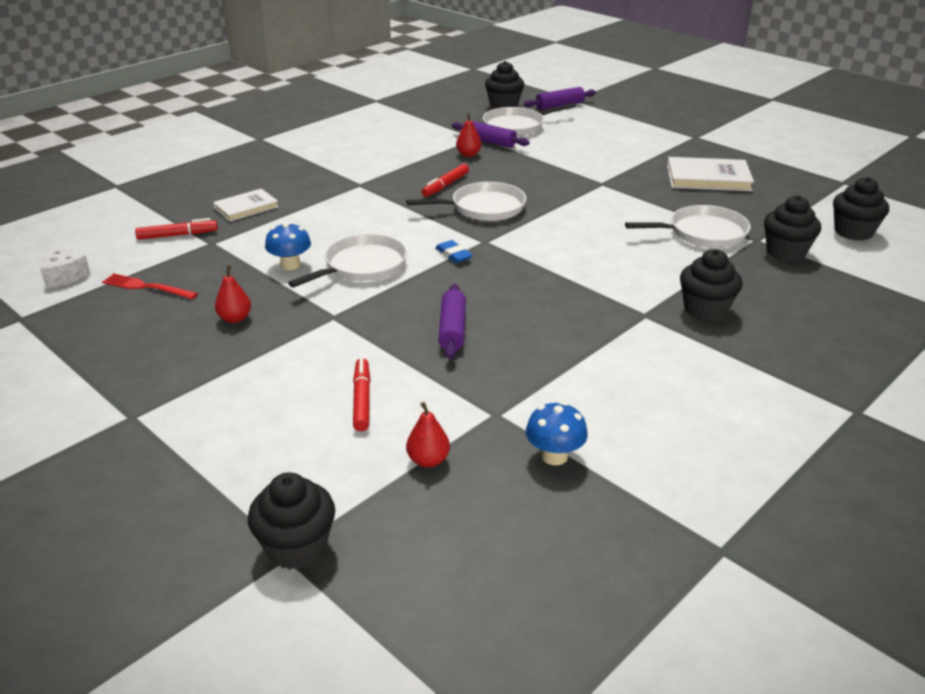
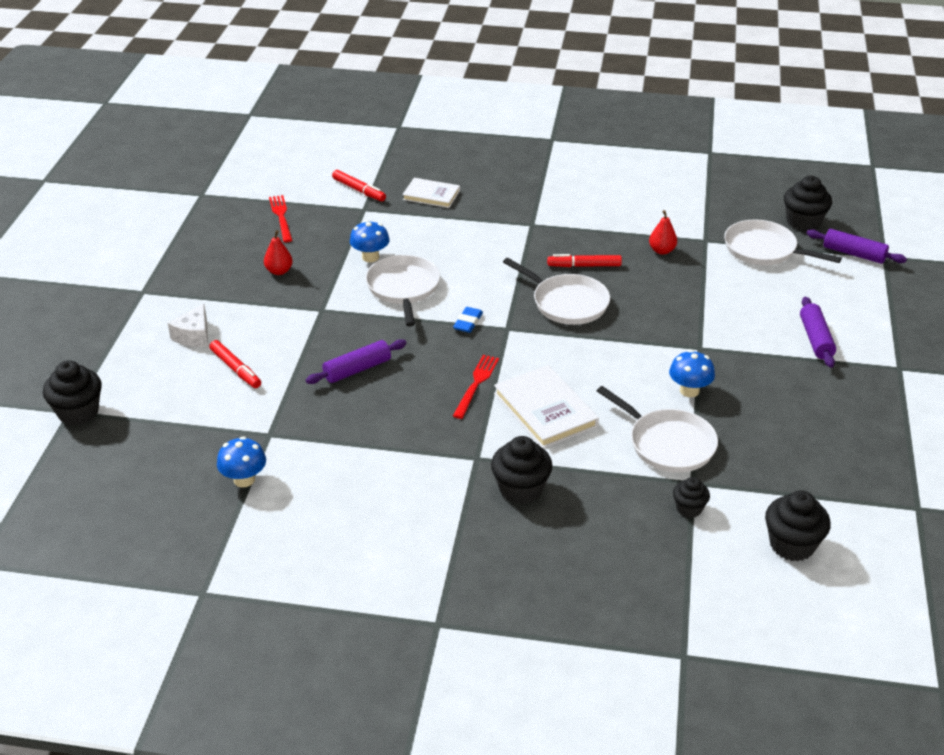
camera: 55 degrees right, 5 degrees up
white cheese [40,246,91,288] -> white cheese moved to [168,304,208,347]
white pan [288,234,407,288] -> white pan turned 105 degrees counterclockwise [365,255,440,327]
red marker [353,358,370,431] -> red marker turned 90 degrees clockwise [209,340,261,388]
red pear [406,402,450,468] -> none
purple rolling pin [452,121,530,148] -> purple rolling pin moved to [800,297,836,368]
white book [667,157,754,191] -> white book moved to [494,365,599,448]
black cupcake [764,195,821,261] -> black cupcake [673,477,710,518], size x0.59
none -> red fork [453,355,499,419]
none -> blue mushroom [669,350,715,397]

